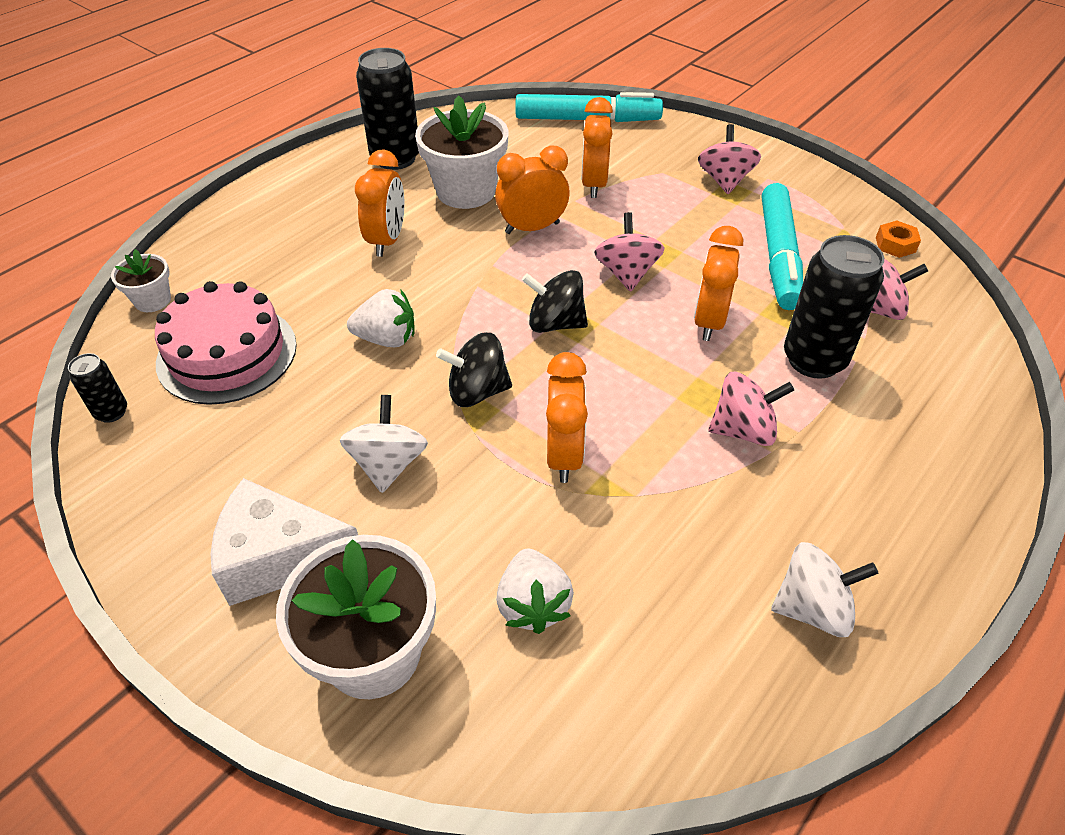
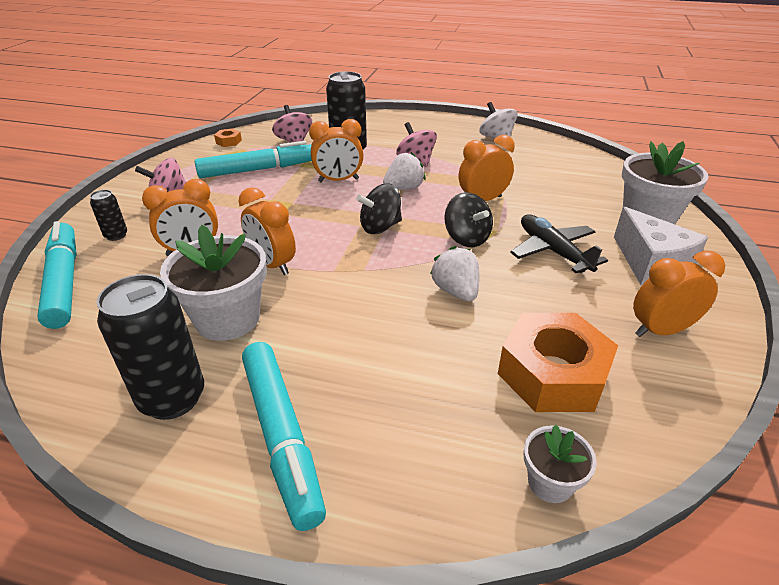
camera: 115 degrees left, 10 degrees down
black can [68,353,127,423] -> black can moved to [90,190,127,241]
pink cake [155,281,297,405] -> orange nut [498,313,618,412]
white spinning top [340,395,428,493] -> black plane [510,214,608,273]
orange clock [355,149,404,257] -> orange clock moved to [633,251,725,337]
white strawberry [496,549,574,634] -> white strawberry moved to [383,152,426,190]
black spinning top [522,270,588,333] -> black spinning top turned 75 degrees clockwise [356,183,402,234]
pink spinning top [594,212,665,292] -> none
none -> turquoise marker [242,342,326,531]

